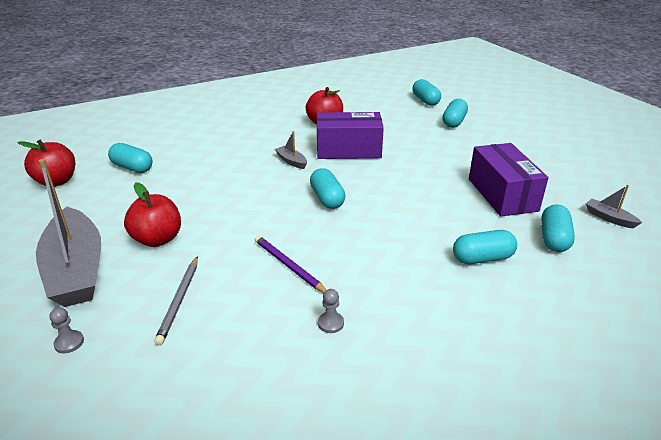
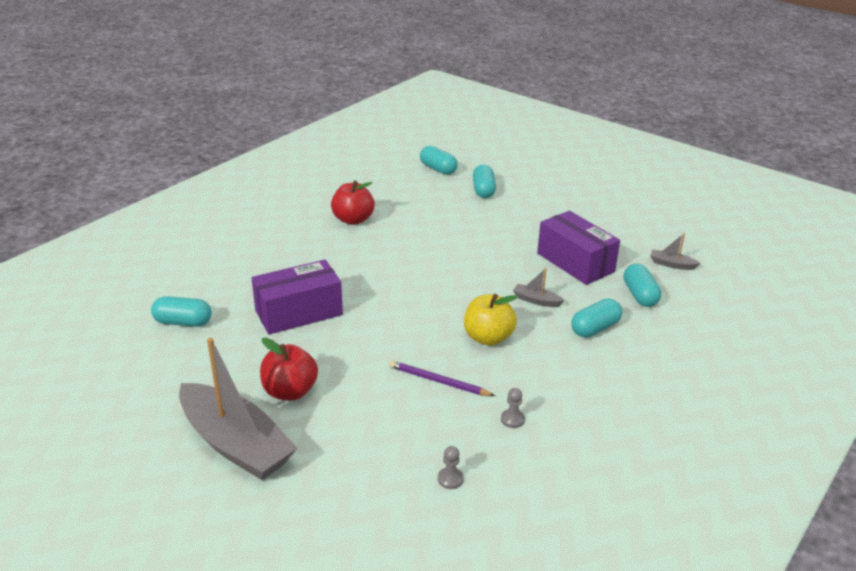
camera: 25 degrees left, 0 degrees up
red apple [18,139,75,187] -> none
grey pawn [50,307,84,353] -> grey pawn moved to [438,446,464,489]
grey pencil [154,256,198,345] -> none
grey boat [275,131,307,169] -> grey boat moved to [513,268,565,307]
turquoise capsule [310,168,346,209] -> none
purple box [317,112,384,159] -> purple box moved to [252,260,343,335]
none -> yellow apple [464,294,517,346]

